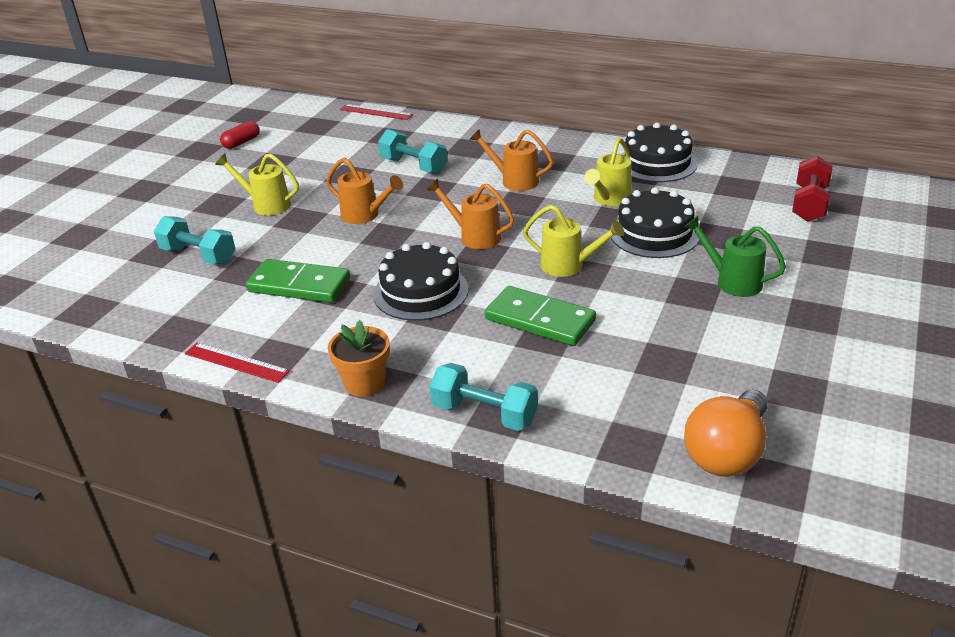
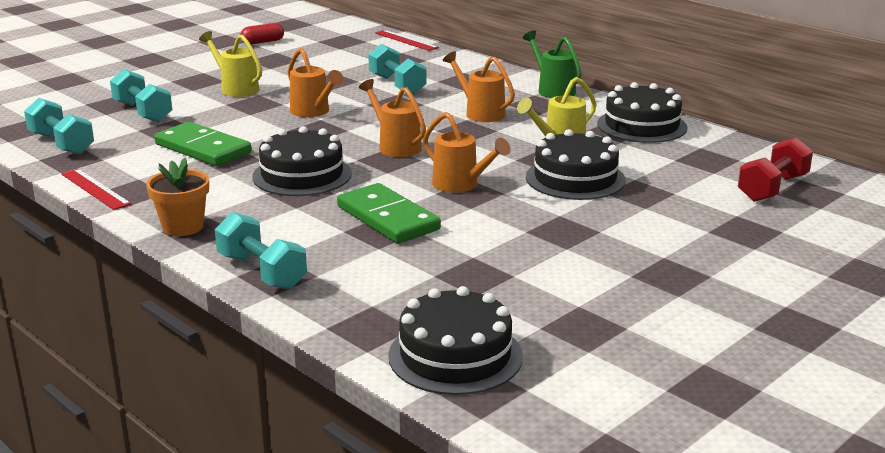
camera: 20 degrees right, 10 degrees down
yellow watering can [523,205,624,277] -> orange watering can [423,112,510,193]
green watering can [684,216,786,297] -> green watering can moved to [523,30,582,98]
orange light bulb [684,390,768,477] -> black cake [388,286,523,395]
none -> turquoise dumbbell [24,98,94,155]

